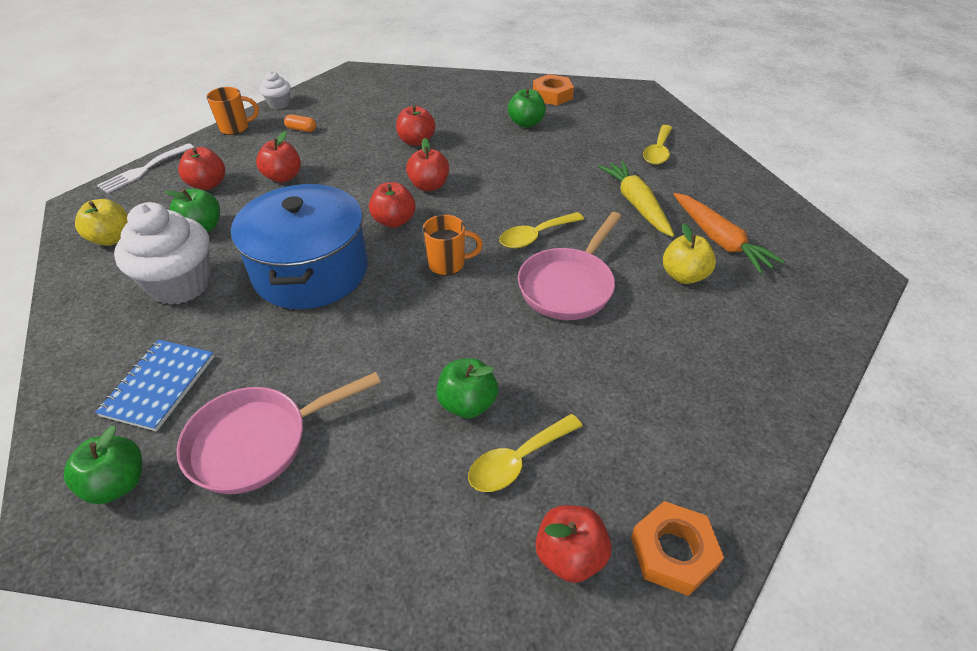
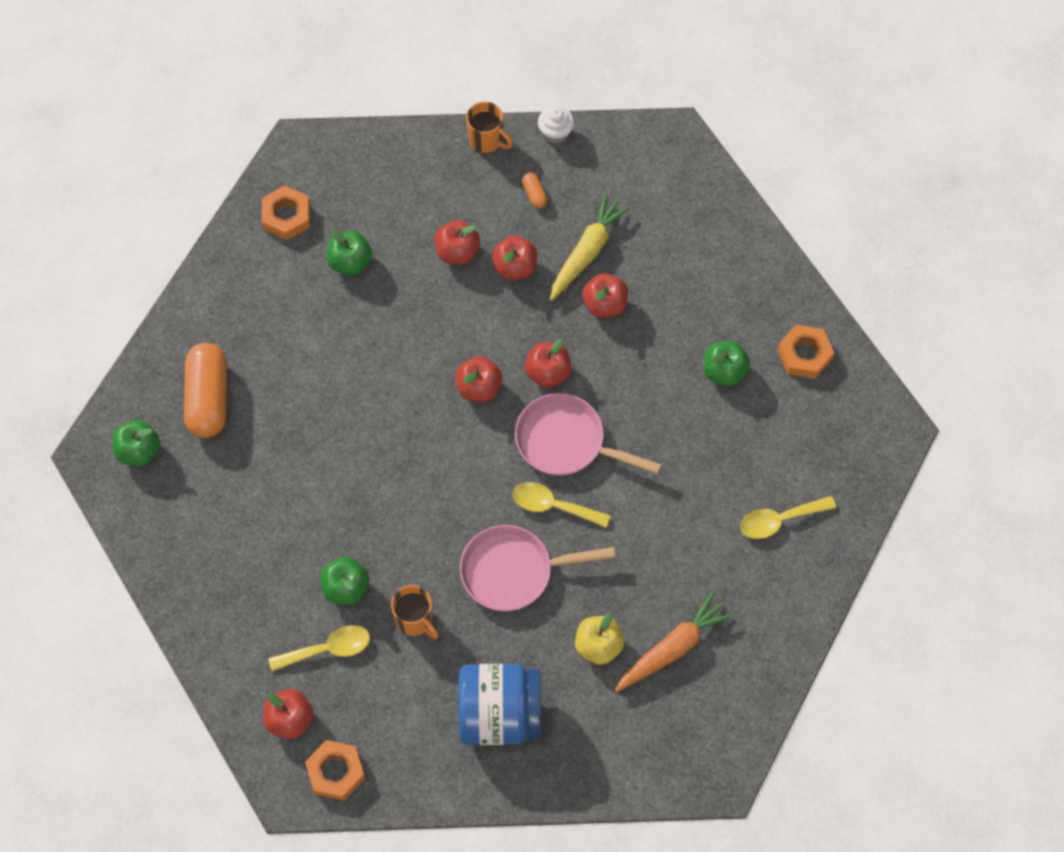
camera: 50 degrees right, 20 degrees up
yellow apple [75,199,128,246] -> orange nut [262,186,310,240]
blue notebook [95,339,214,431] -> orange capsule [184,343,227,438]
white fork [97,143,194,193] -> none
white cupcake [114,202,211,305] -> none
pink pan [177,372,381,494] -> pink pan moved to [515,393,662,476]
red apple [178,147,225,190] -> red apple moved to [492,236,538,280]
blue pot [231,184,368,309] -> none
orange mug [423,215,483,276] -> orange mug moved to [391,585,439,639]
yellow spoon [468,414,583,492] -> yellow spoon turned 150 degrees clockwise [268,625,370,671]
yellow carrot [598,161,674,237] -> yellow carrot moved to [550,193,631,301]
orange carrot [673,193,784,274] -> orange carrot turned 150 degrees counterclockwise [615,592,734,692]
none -> blue jar [458,664,541,745]

